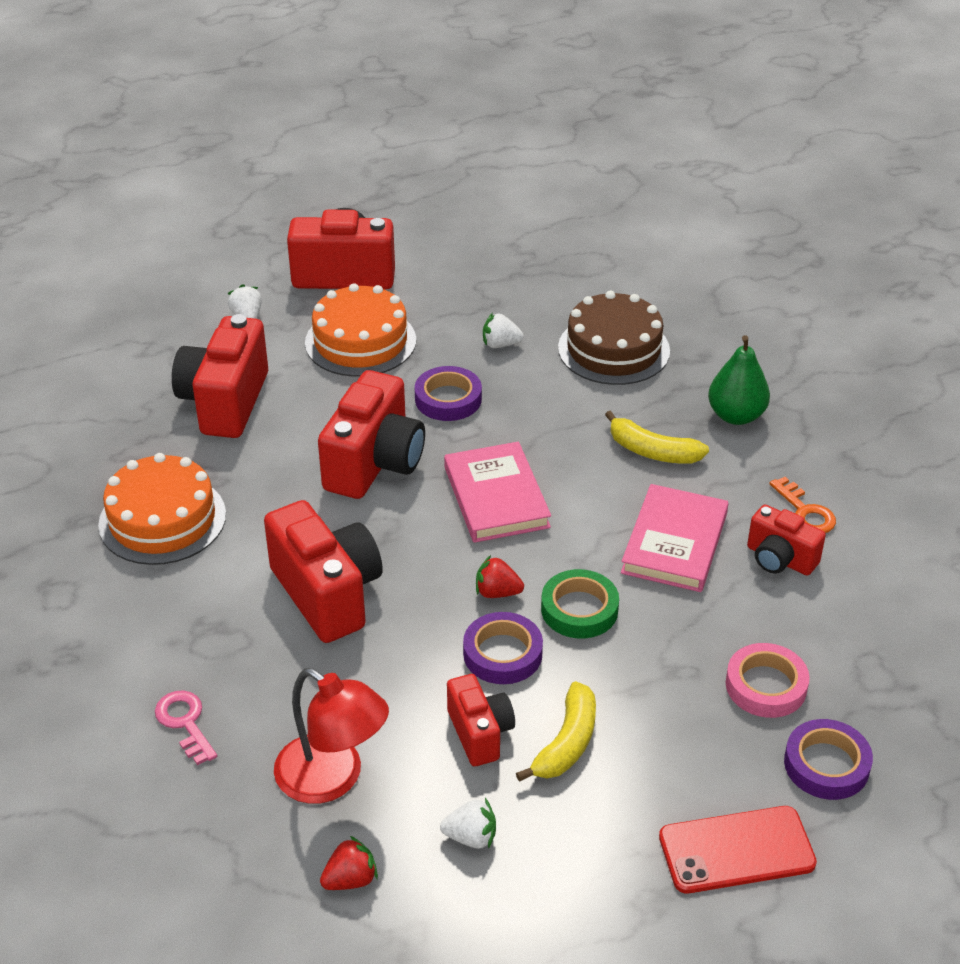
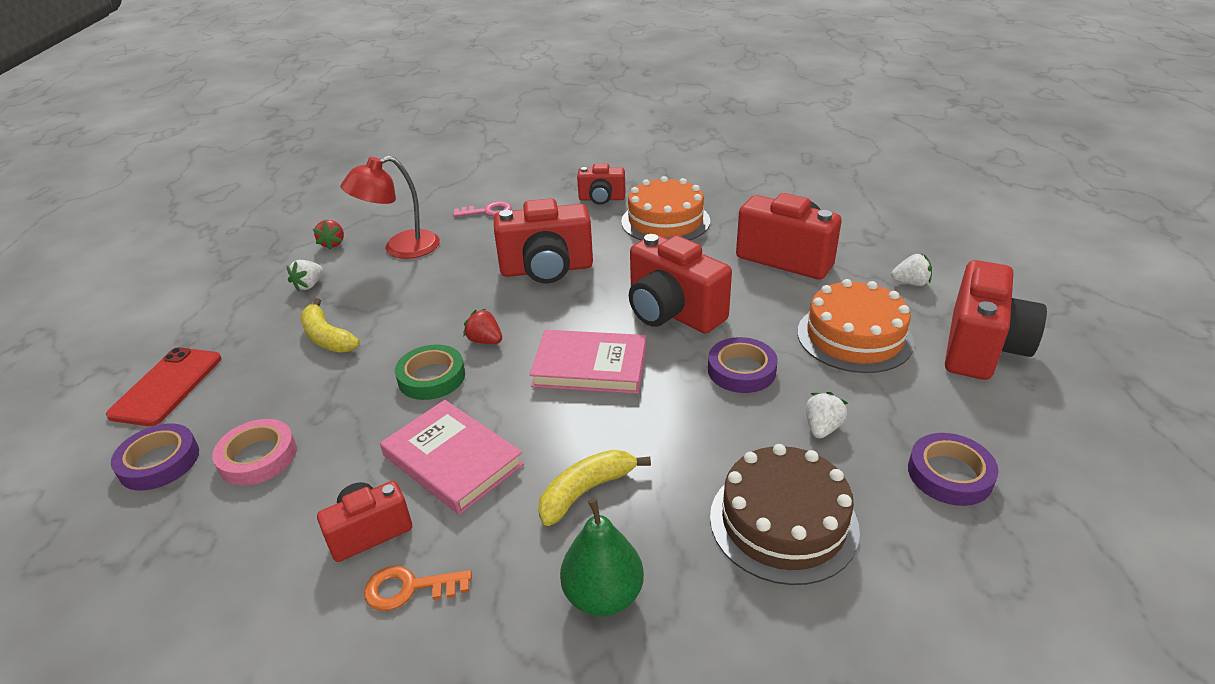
camera: 115 degrees right, 5 degrees down
red camera [447,674,515,766] -> red camera moved to [577,163,626,205]
purple tape [463,612,543,684] -> purple tape moved to [908,433,999,506]
red strawberry [476,555,524,598] -> red strawberry turned 90 degrees counterclockwise [463,309,502,344]

